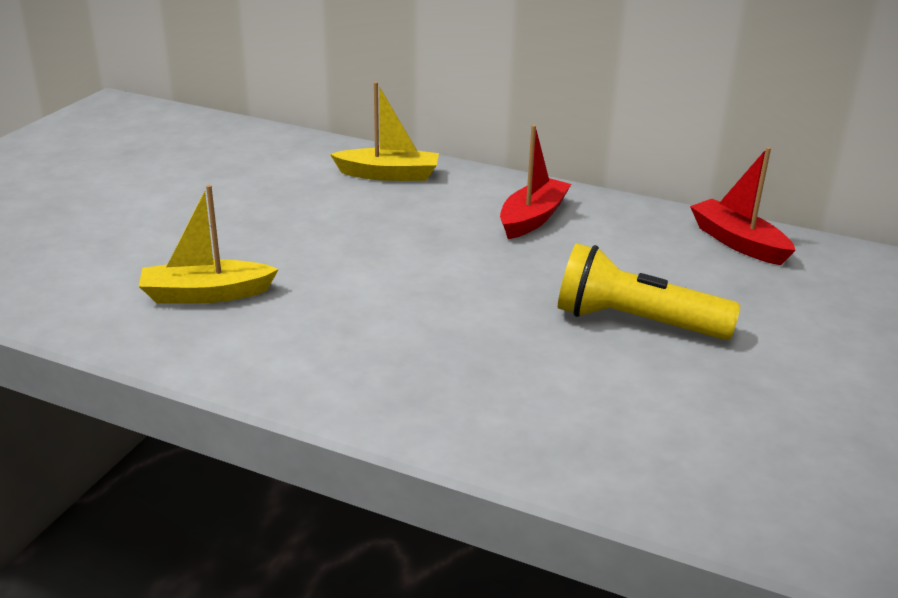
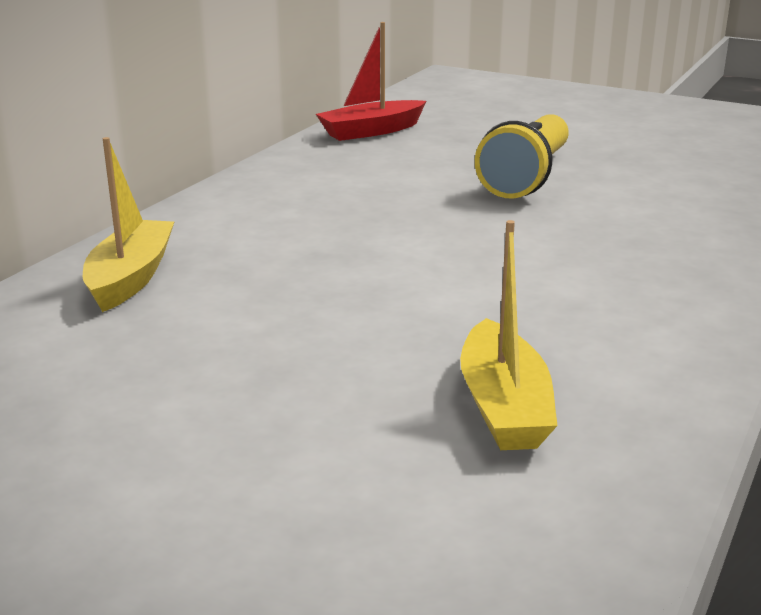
camera: 85 degrees left, 5 degrees down
red boat [500,125,571,239] -> none

